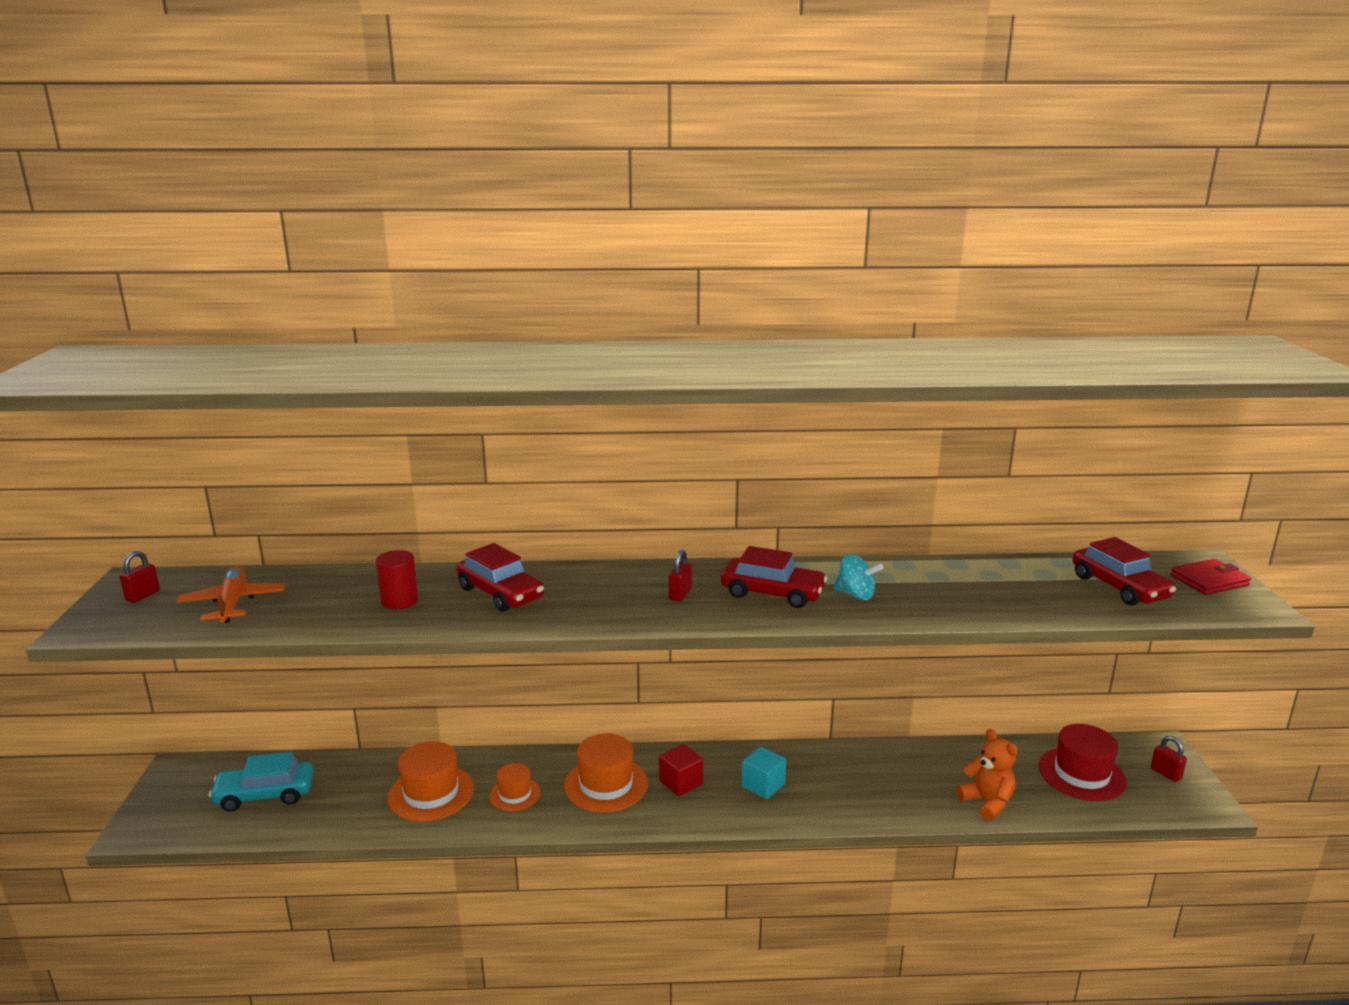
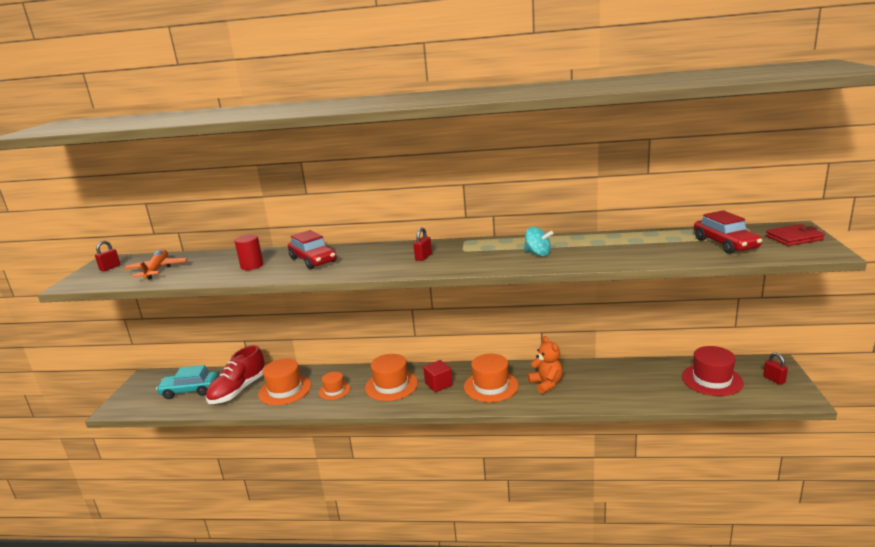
camera: 10 degrees right, 0 degrees up
red car [721,546,827,608] -> none
turquoise cube [741,747,786,799] -> orange hat [464,354,519,402]
orange teddy bear [956,729,1018,821] -> orange teddy bear moved to [528,336,563,394]
none -> red shoe [206,345,265,404]

